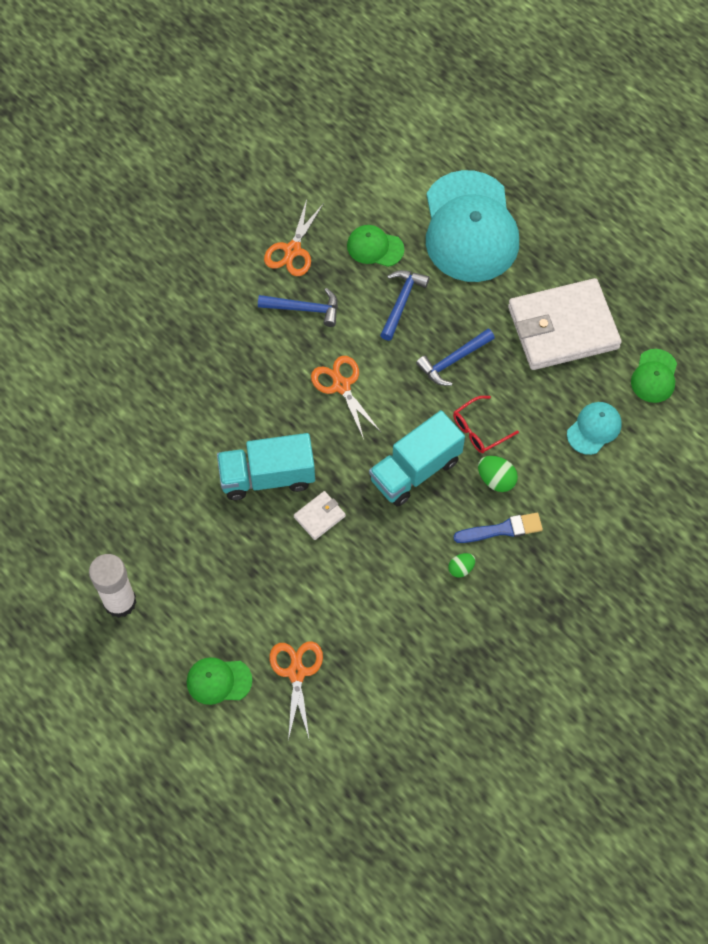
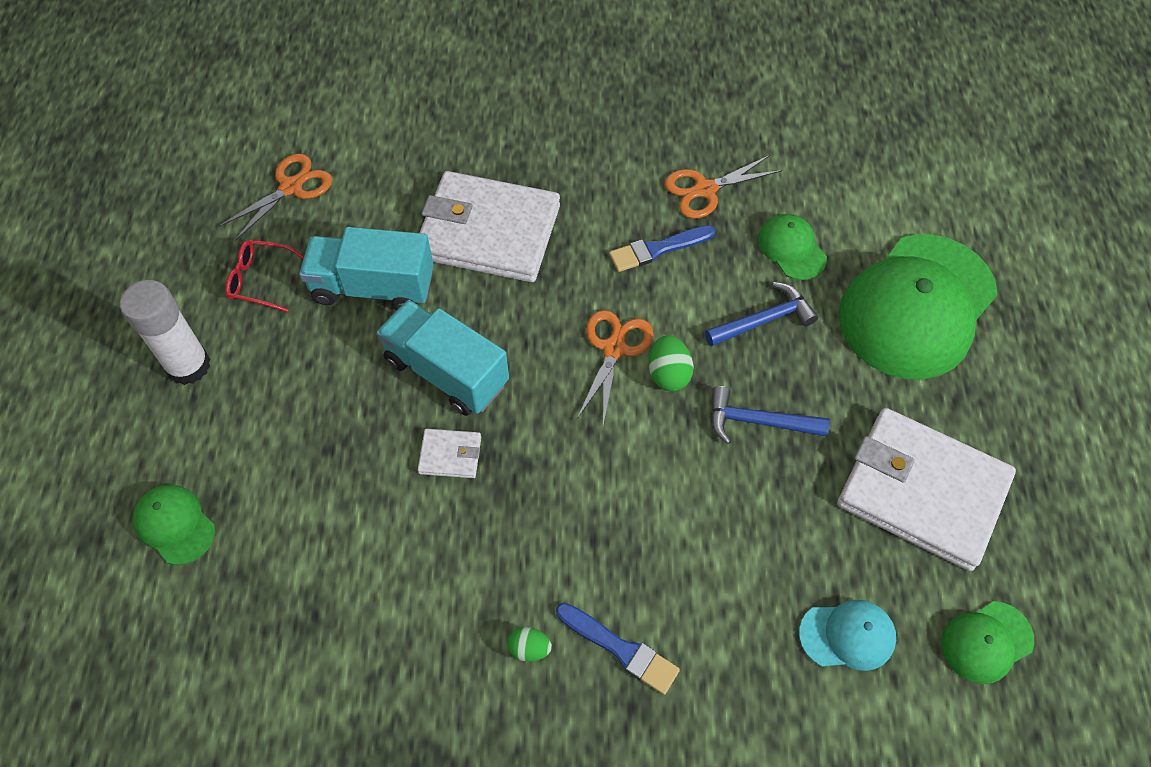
camera: 45 degrees right, 5 degrees down
blue hammer [258,288,338,327] -> blue brush [609,225,715,272]
orange scissors [269,641,323,741] -> orange scissors moved to [219,154,332,241]
turquoise truck [369,410,465,506] -> turquoise truck moved to [299,227,434,310]
turquoise cap [426,170,519,282] -> green cap [839,234,998,379]
red glasses [453,396,519,453] -> red glasses moved to [225,240,304,312]
green egg [478,456,518,492] -> green egg moved to [649,335,693,391]
none -> white wallet [419,171,560,282]

